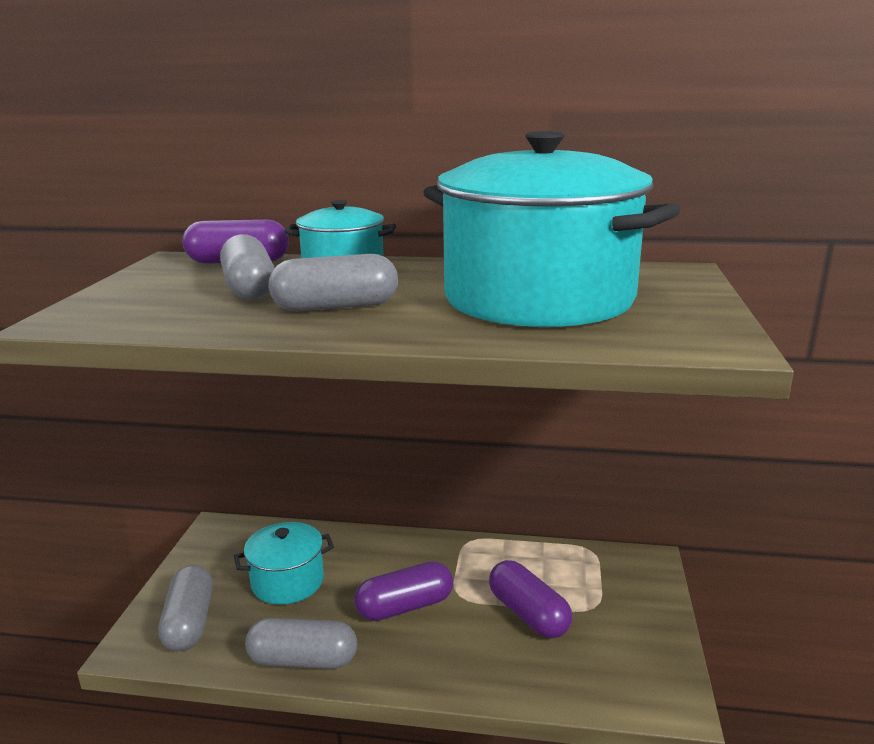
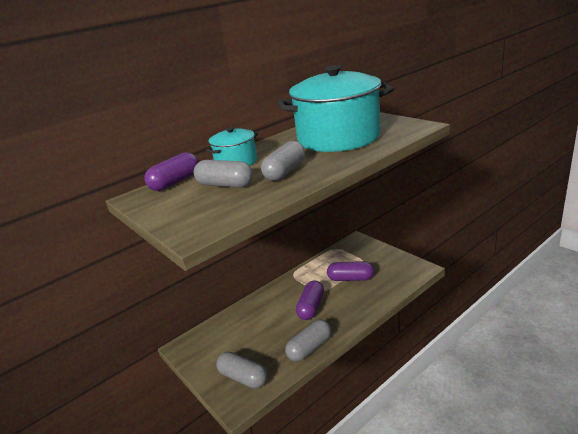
camera: 45 degrees left, 5 degrees up
turquoise pot [234,522,334,605] -> none

